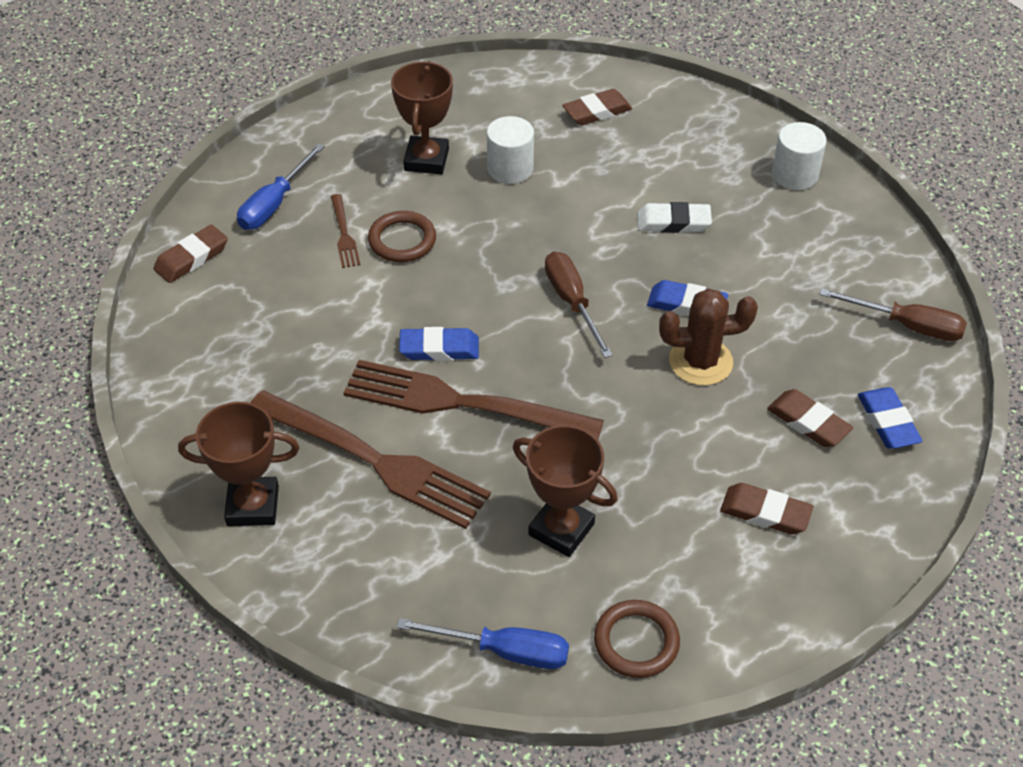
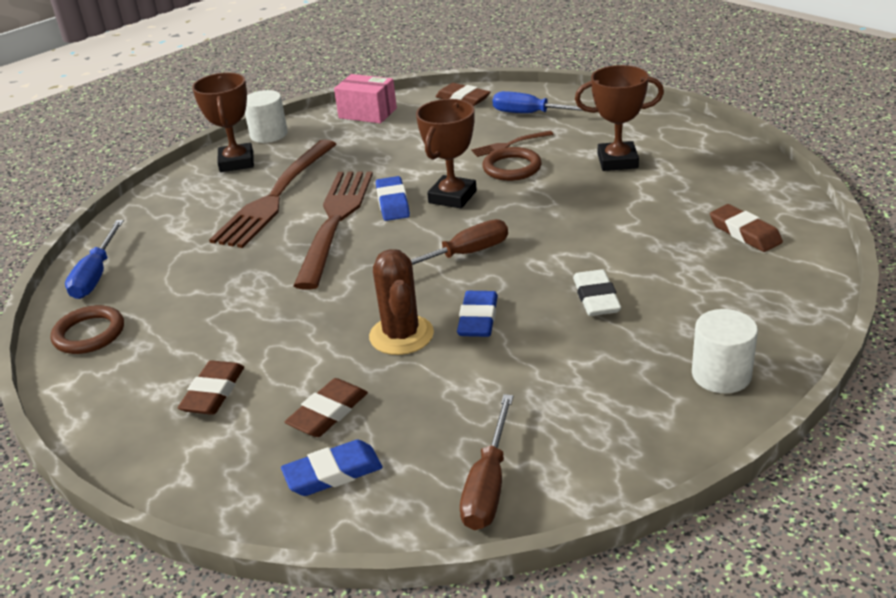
camera: 85 degrees right, 15 degrees down
white cylinder [487,116,534,184] -> white cylinder moved to [245,90,288,143]
brown trophy [513,425,617,557] -> brown trophy moved to [416,99,477,208]
none -> pink box [334,74,397,123]

